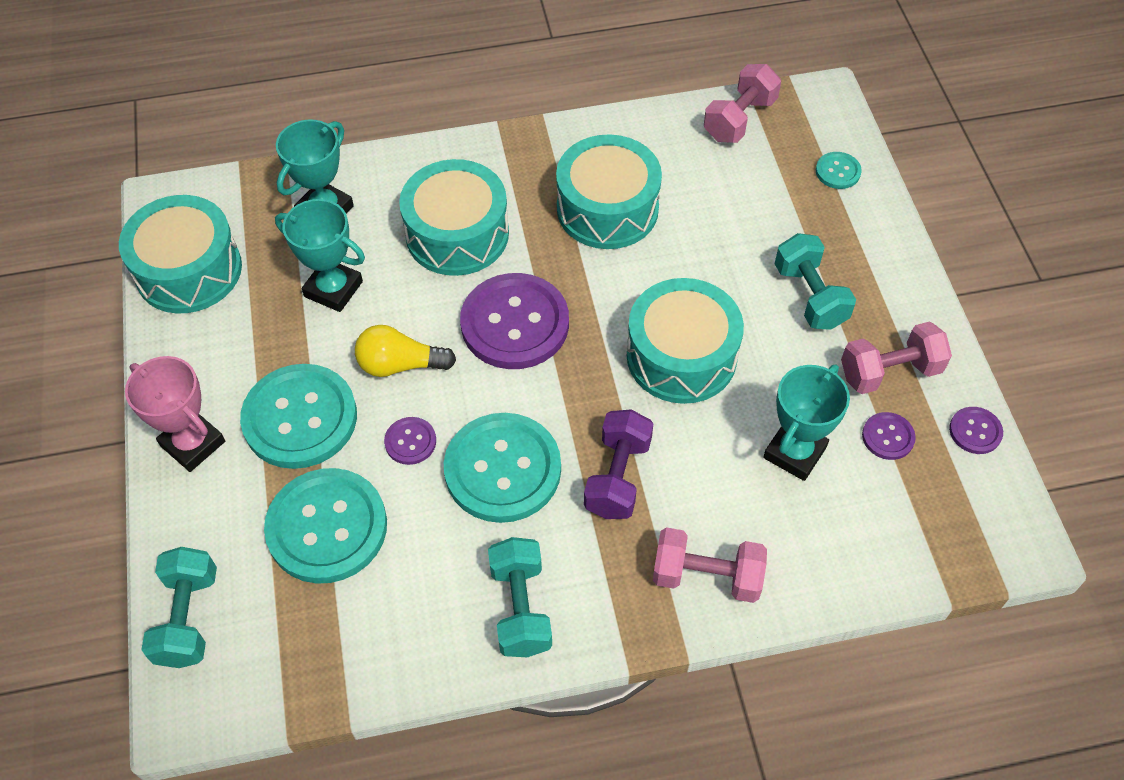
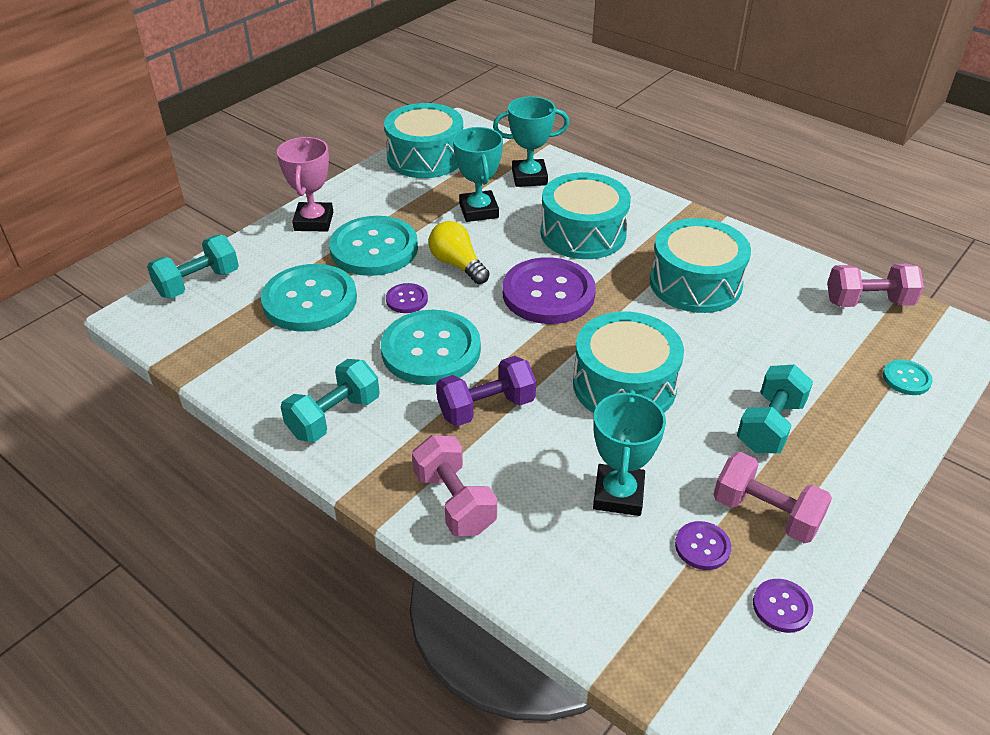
camera: 50 degrees right, 15 degrees down
turquoise trophy [763,364,850,481] -> turquoise trophy turned 75 degrees counterclockwise [593,390,666,516]

